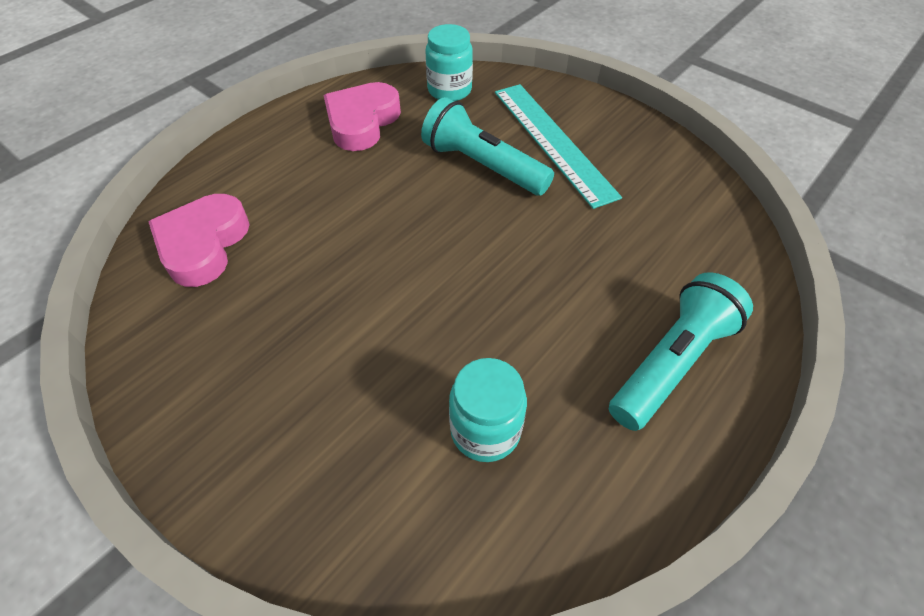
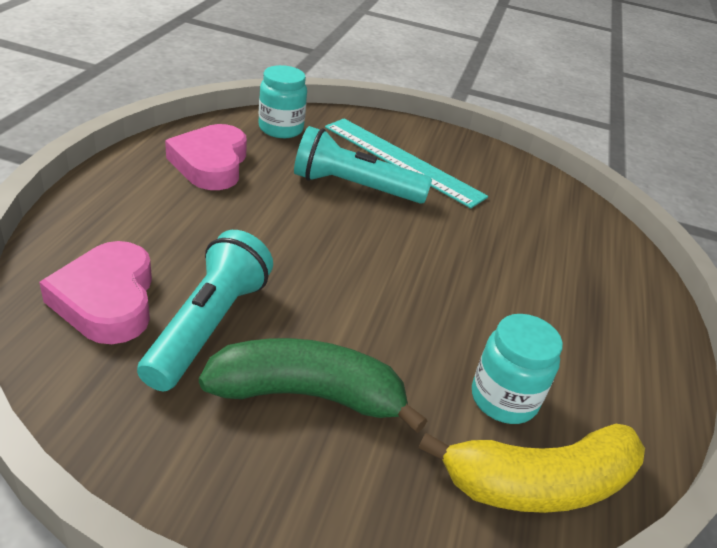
camera: 30 degrees left, 15 degrees down
turquoise flashlight [609,272,753,431] -> turquoise flashlight moved to [137,230,273,391]
none -> green banana [199,338,427,433]
none -> yellow banana [418,424,645,513]

